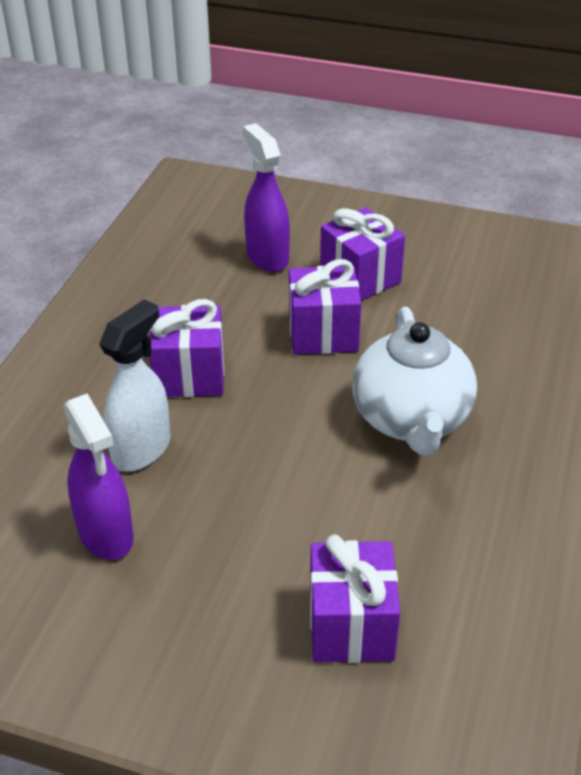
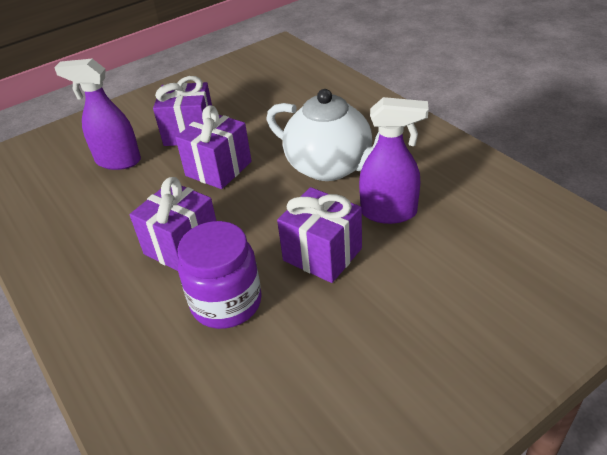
camera: 50 degrees left, 0 degrees up
purple spray bottle [63,394,134,560] -> purple spray bottle moved to [359,97,429,224]
white spray bottle [99,299,170,472] -> purple jar [178,221,262,329]
purple gift [310,535,400,663] -> purple gift moved to [277,187,362,283]

